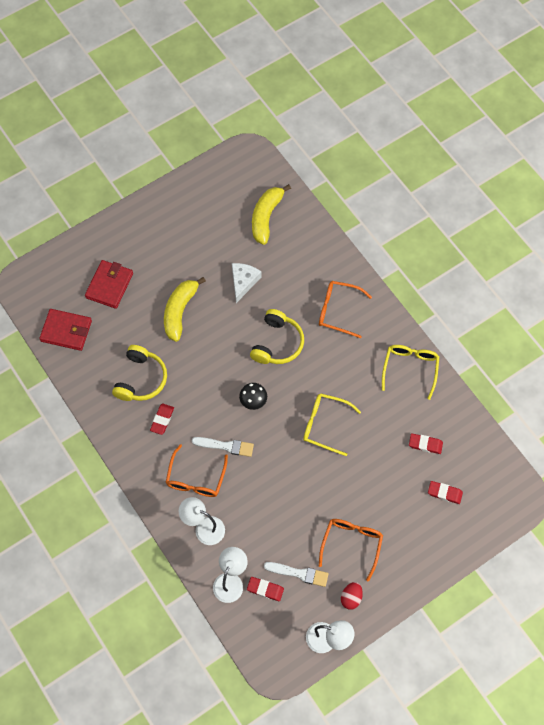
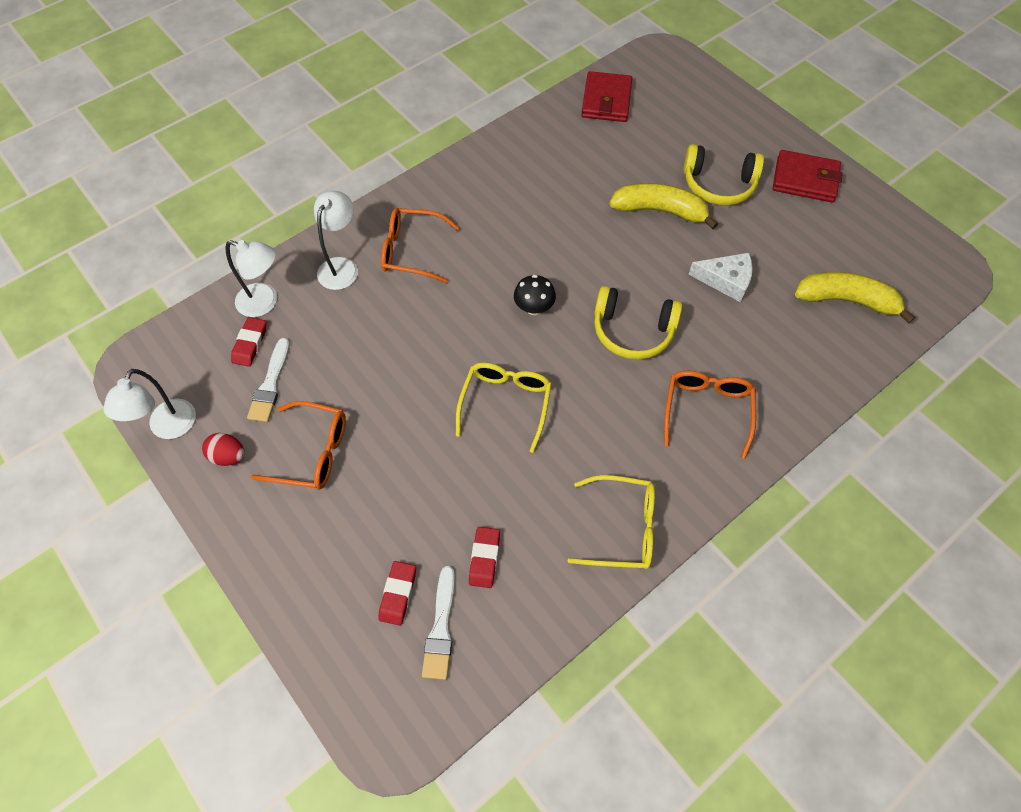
camera: 85 degrees right, 5 degrees down
red wallet [85,260,133,309] -> red wallet moved to [773,150,843,202]
yellow headphones [112,345,167,401] -> yellow headphones moved to [683,144,764,205]
red eraser [150,404,174,435] -> none
white brush [192,437,254,457] -> white brush moved to [422,566,455,680]

